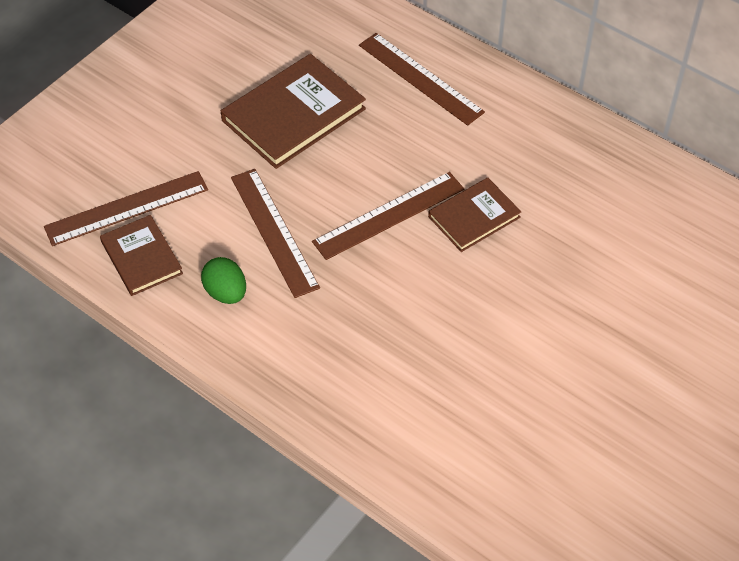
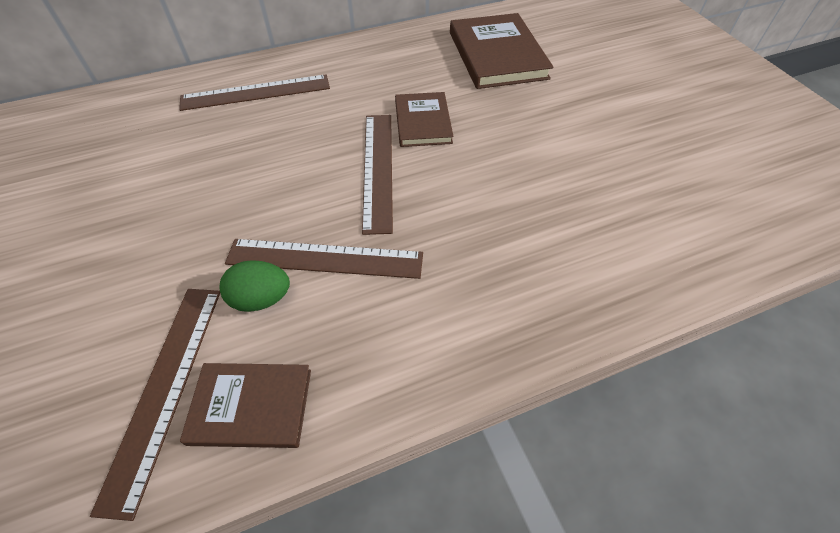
camera: 60 degrees left, 0 degrees up
green egg [201,257,246,304] -> green egg moved to [220,260,290,312]
brown book [221,54,366,169] -> brown book moved to [450,13,553,89]

